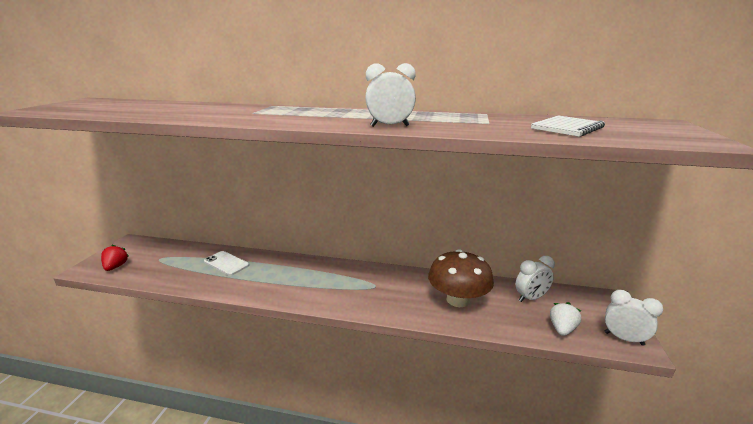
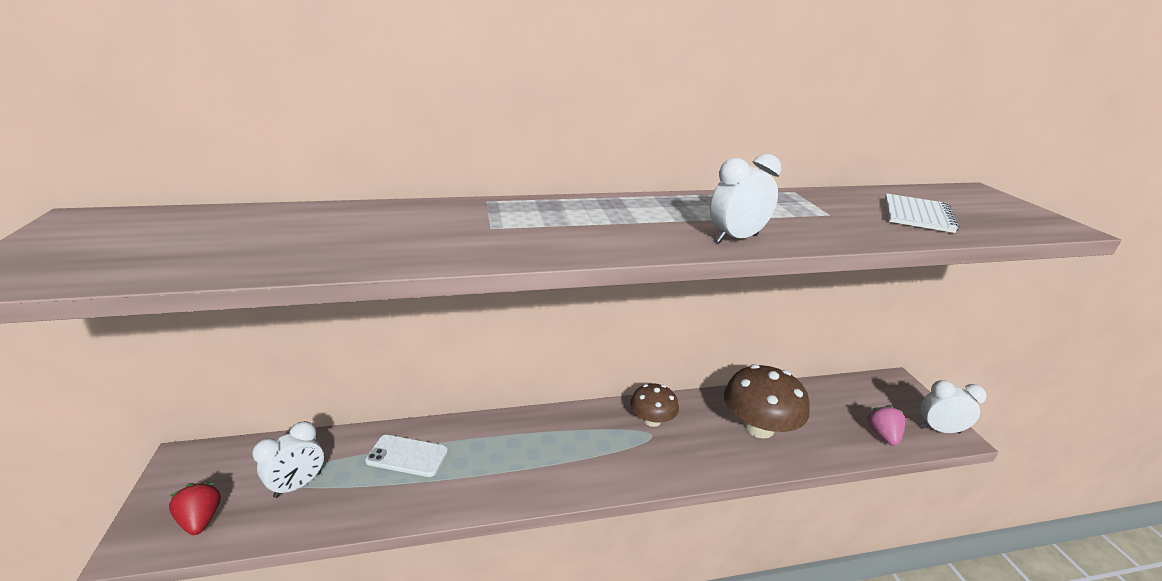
camera: 25 degrees left, 5 degrees up
white clock [515,256,555,302] -> white clock moved to [252,421,324,498]
white strawberry [550,302,581,336] -> pink strawberry [867,405,906,446]
none -> brown mushroom [630,383,679,427]

